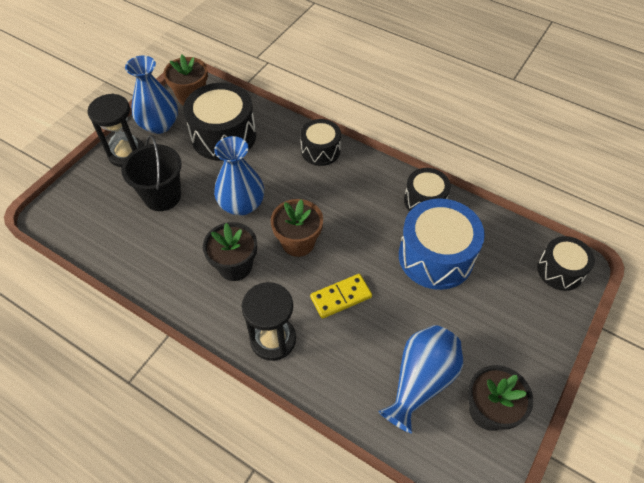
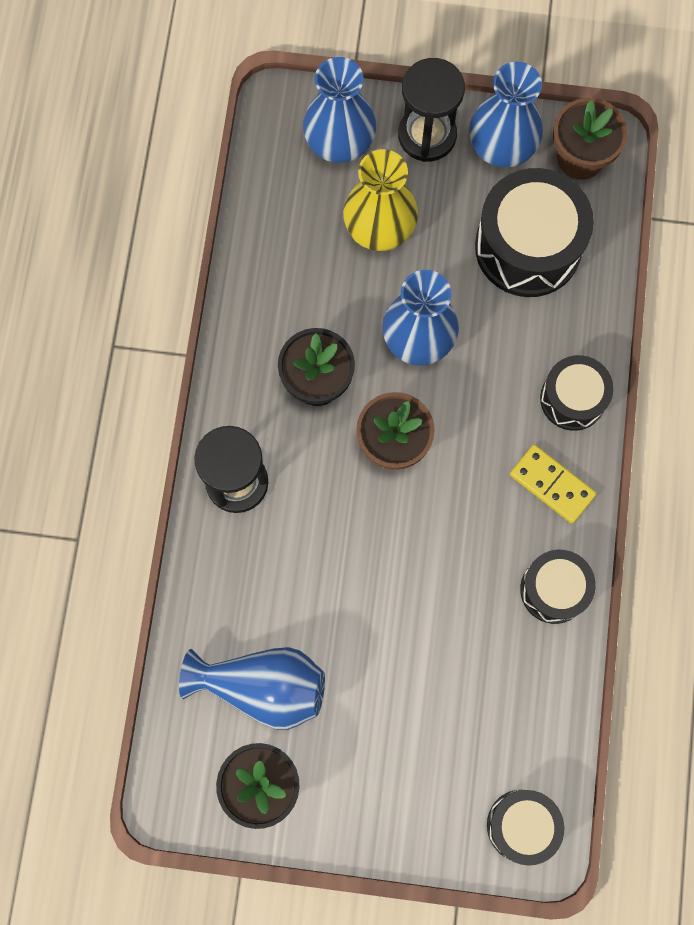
camera: 65 degrees right, 20 degrees up
black bucket [121,135,182,211] -> yellow vase [343,149,418,251]
yellow domino [310,274,372,319] -> yellow domino moved to [510,445,597,524]
blue drum [399,198,485,290] -> none
none -> blue vase [303,57,376,163]

